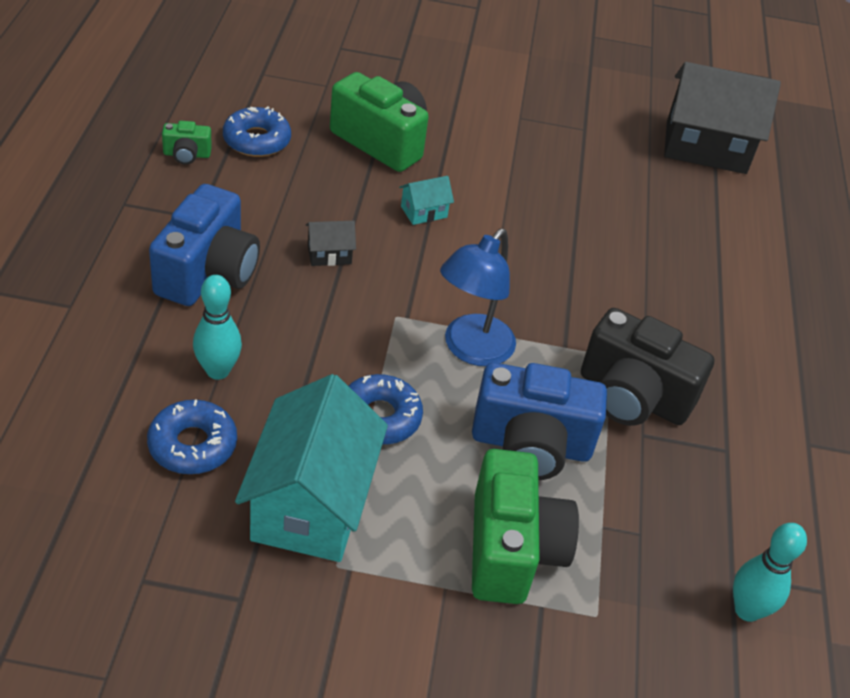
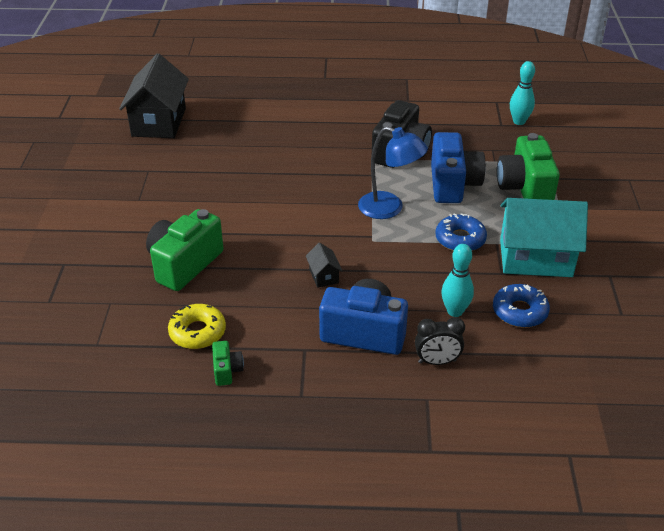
camera: 90 degrees left, 5 degrees down
blue donut [223,107,291,157] -> yellow donut [168,304,226,349]
turquoise house [399,176,454,225] -> none
green camera [472,449,579,604] -> green camera turned 90 degrees counterclockwise [497,133,560,200]
none -> black clock [415,317,465,365]

